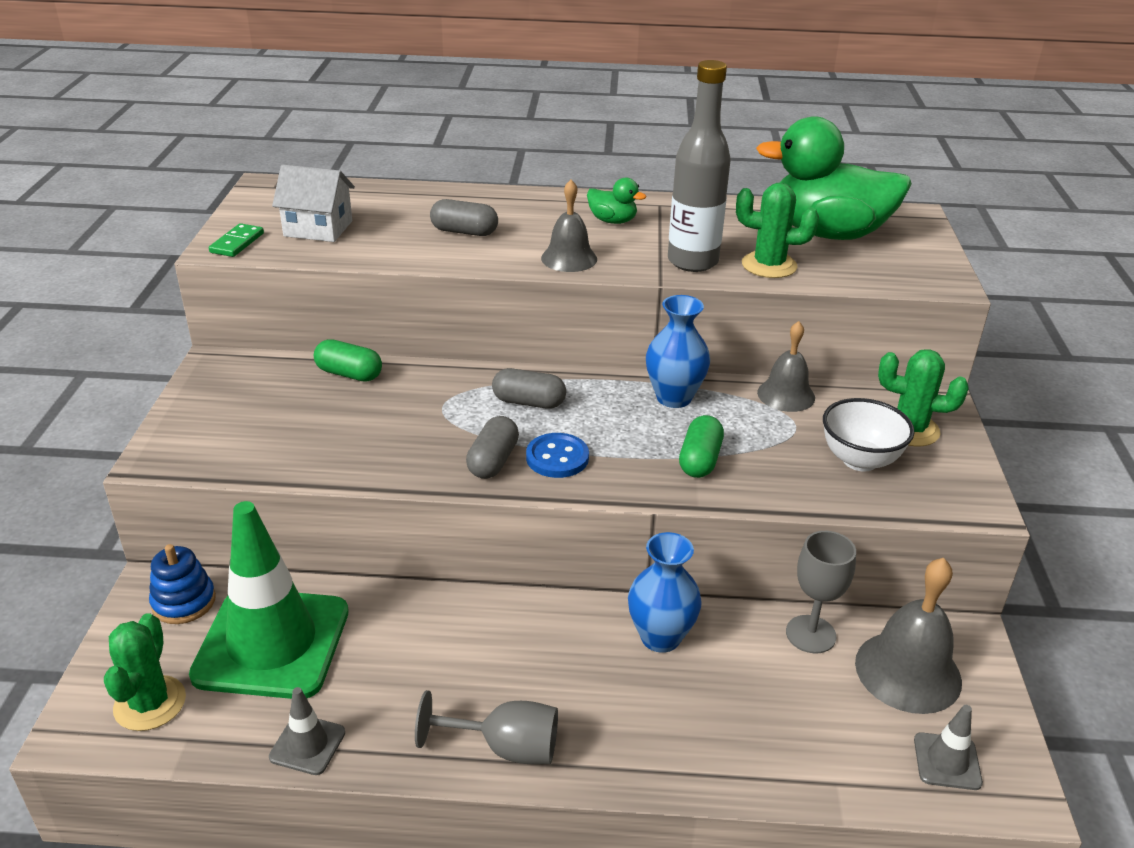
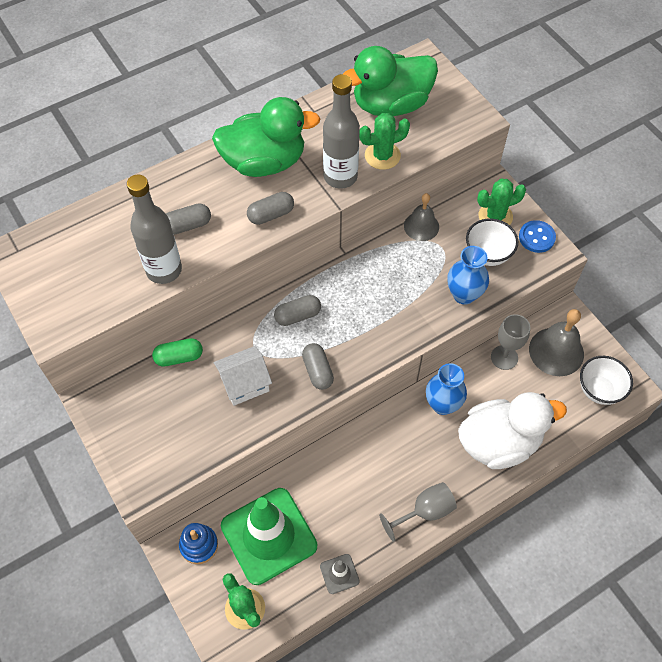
camera: 35 degrees left, 25 degrees up
green domino [209,223,264,257] -> none
white house [272,165,355,242] -> white house moved to [214,346,272,406]
blue button [526,433,589,478] -> blue button moved to [519,220,556,253]
grey bell [541,180,597,272] -> grey capsule [247,192,294,225]
green duck [587,177,646,224] -> green duck [212,97,321,177], size x2.36
blue vase [646,295,710,408] -> blue vase moved to [447,246,489,305]
green capsule [679,415,724,478] -> none
grey traffic cone [914,705,983,790] -> white bowl [580,356,633,405]
none -> grey bottle [127,174,182,284]
none -> white duck [458,392,567,469]

